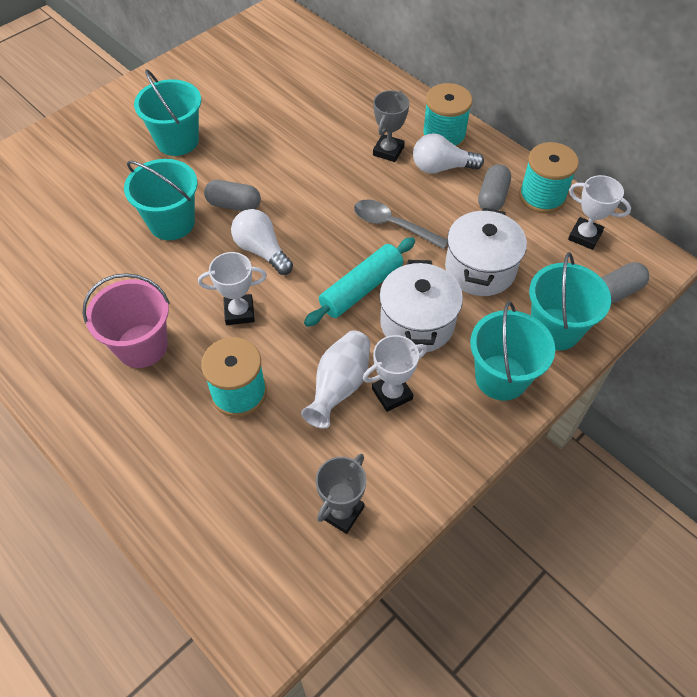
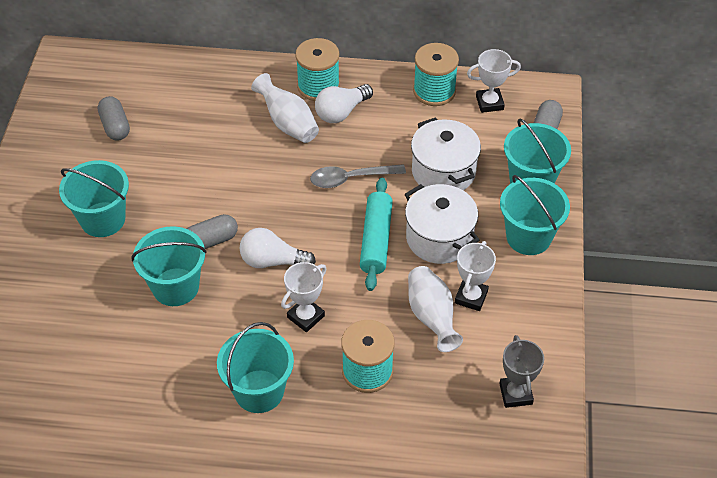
camera: 40 degrees left, 5 degrees down
pink bucket [83,273,170,368] -> turquoise bucket [217,322,294,413]
grey trophy [373,90,409,162] -> white vase [251,73,319,143]
grey capsule [478,164,511,210] -> grey capsule moved to [98,96,130,141]

